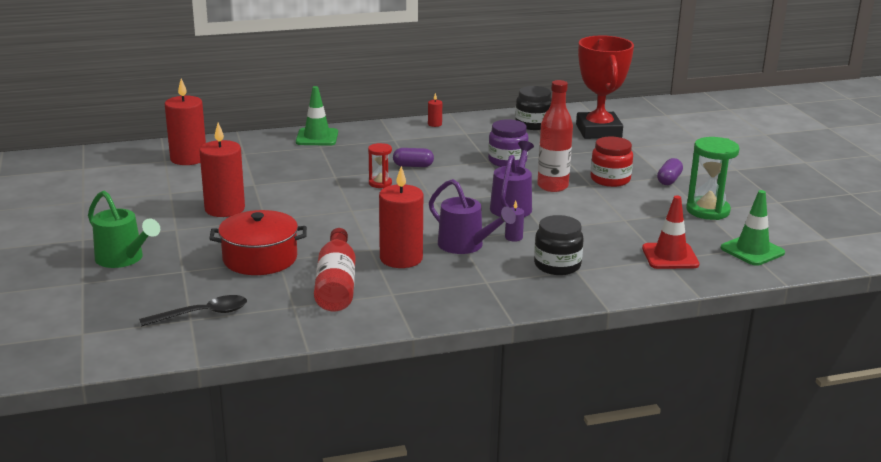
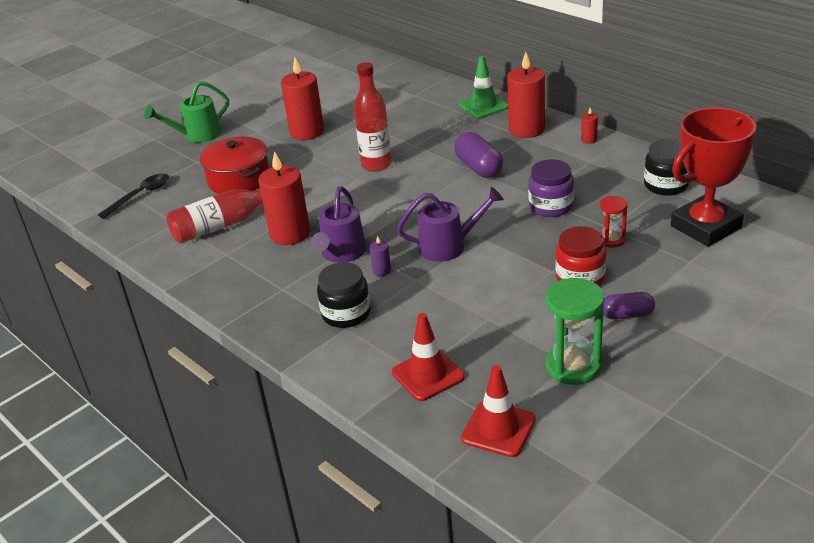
camera: 65 degrees right, 10 degrees up
green watering can [88,191,160,268] -> green watering can turned 45 degrees clockwise [144,81,229,143]
black spoon [139,295,247,327] -> black spoon turned 90 degrees counterclockwise [98,173,169,219]
red candle [165,78,206,165] -> red candle moved to [507,52,545,138]
red hourglass [368,143,392,188] -> red hourglass moved to [600,196,628,248]
purple capsule [393,148,434,167] -> purple capsule [454,132,503,178], size x1.56
red bottle [537,80,573,192] -> red bottle moved to [354,62,392,171]
green traffic cone [721,190,785,266] -> red traffic cone [461,365,536,457]

